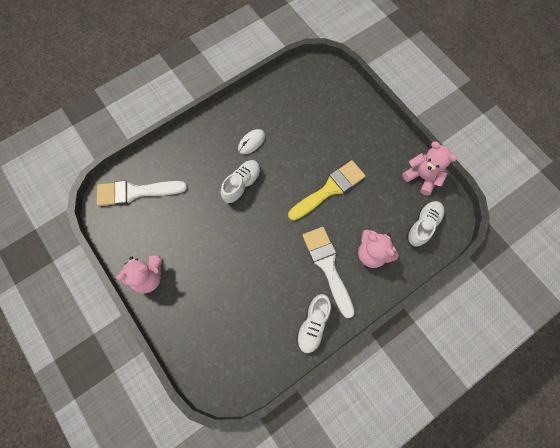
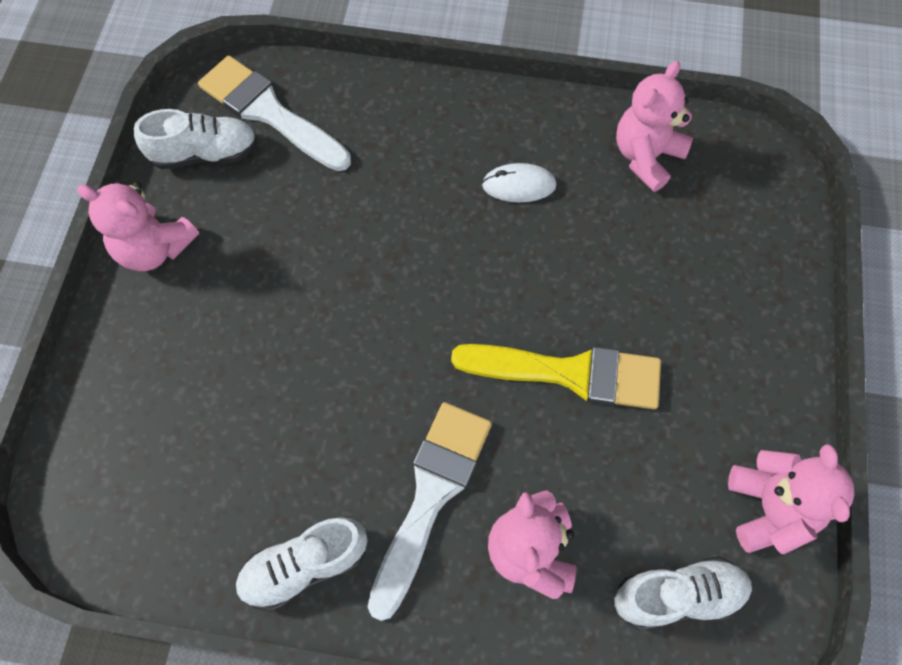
camera: 45 degrees right, 5 degrees down
white shoe [221,160,261,204] -> white shoe moved to [134,109,258,169]
none -> pink teddy bear [616,61,693,192]

